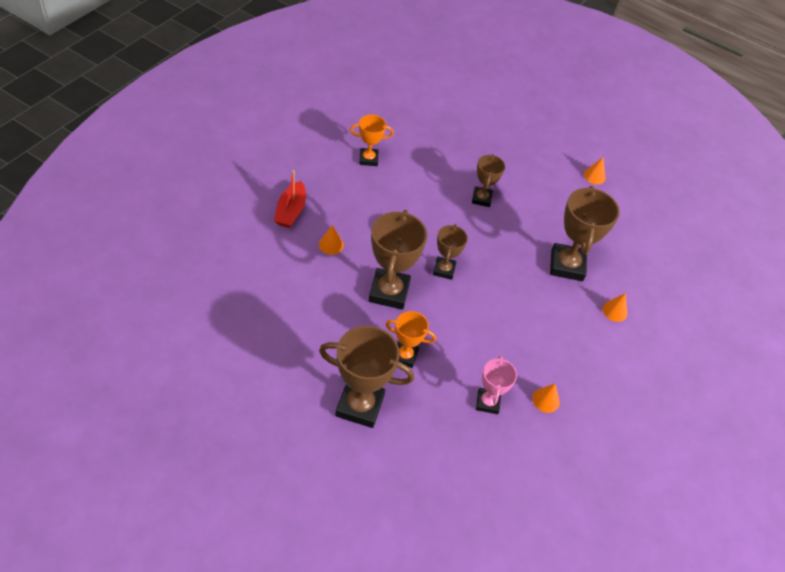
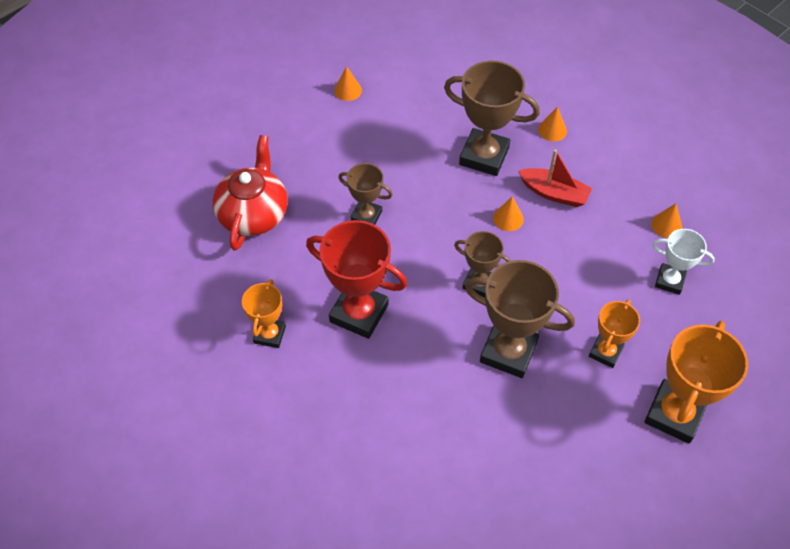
camera: 70 degrees left, 5 degrees up
red boat [274,170,306,228] -> red boat moved to [518,149,592,207]
orange cone [319,225,344,255] -> orange cone moved to [493,196,524,231]
brown trophy [319,326,414,428] -> orange trophy [644,321,748,444]
pink trophy [476,355,517,414] -> white trophy [653,229,715,295]
none -> red teapot [213,135,288,251]
none -> red trophy [306,220,407,339]

